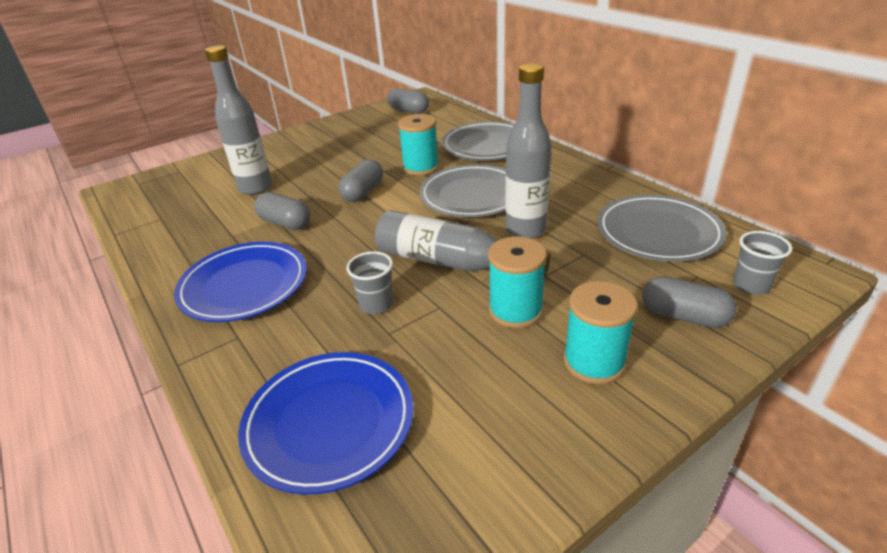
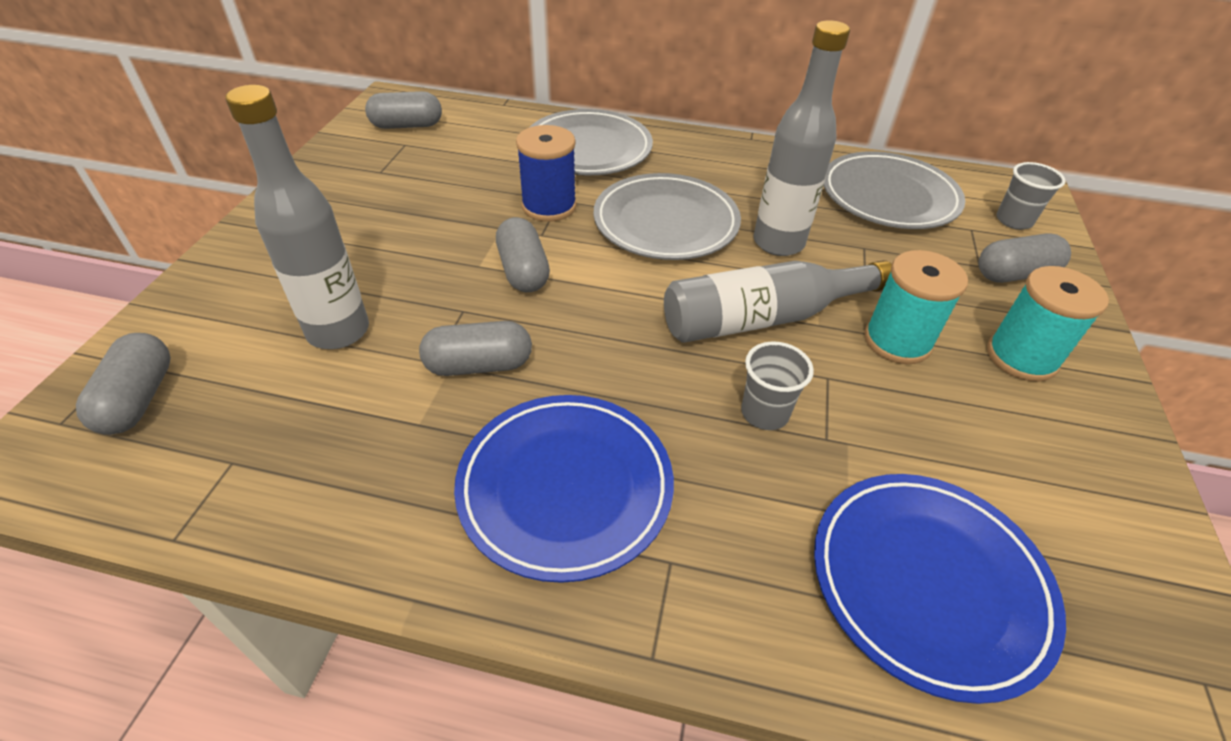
camera: 45 degrees left, 10 degrees up
turquoise spool [398,114,439,176] -> blue spool [516,125,577,222]
none -> grey capsule [76,333,170,435]

